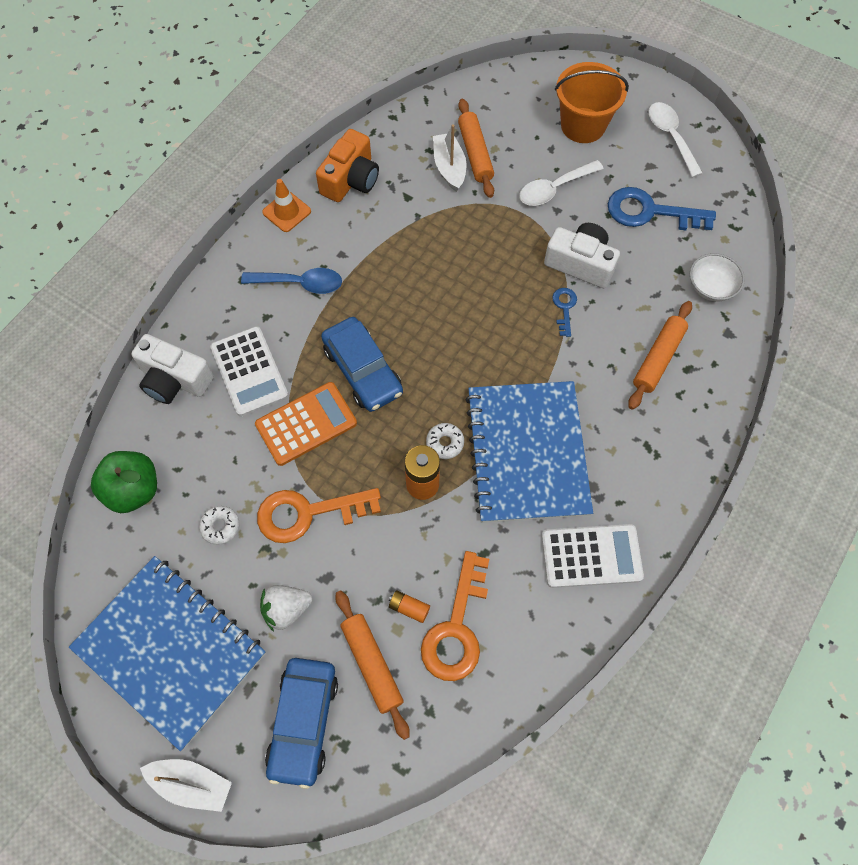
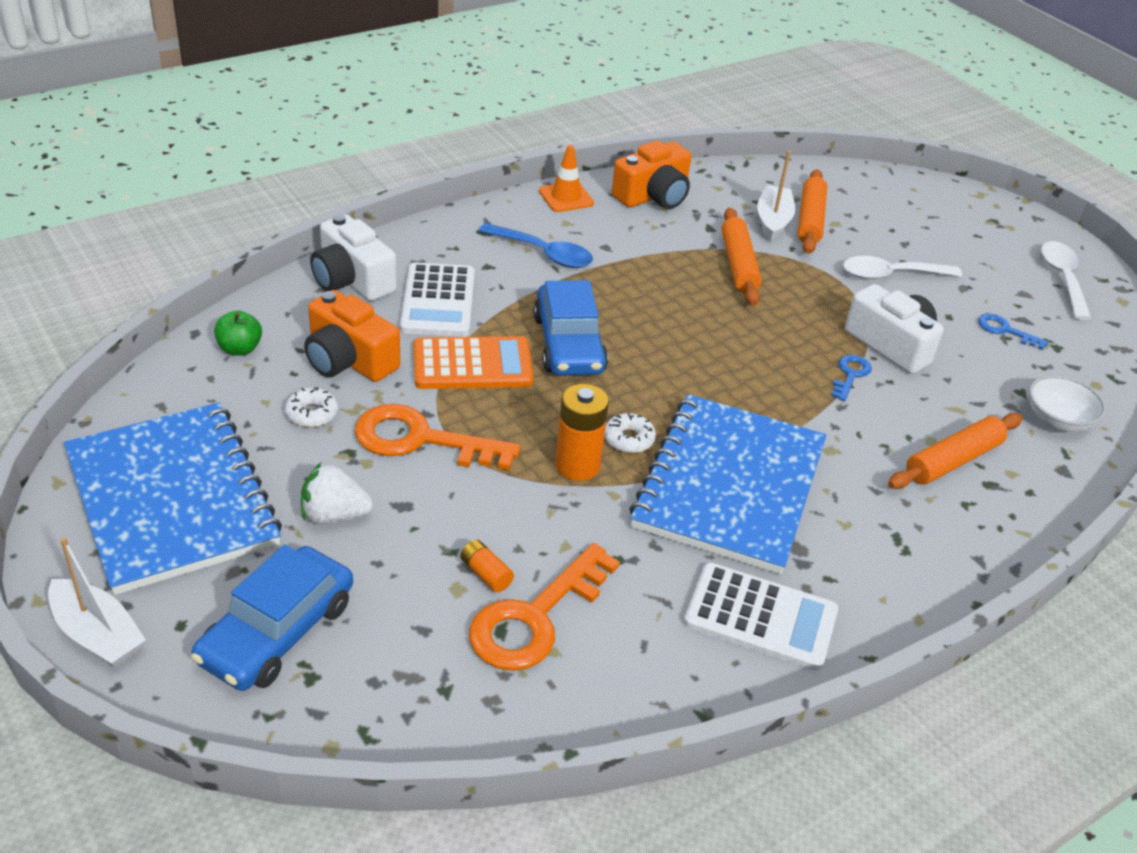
camera: 20 degrees right, 25 degrees down
green apple [91,451,157,513] -> green apple [214,310,262,356], size x0.59
orange rolling pin [335,591,410,740] -> orange rolling pin moved to [721,208,762,306]
orange bucket [555,62,629,143] -> none
blue key [608,187,716,230] -> blue key [978,314,1049,350], size x0.50
none -> orange camera [304,290,400,382]

